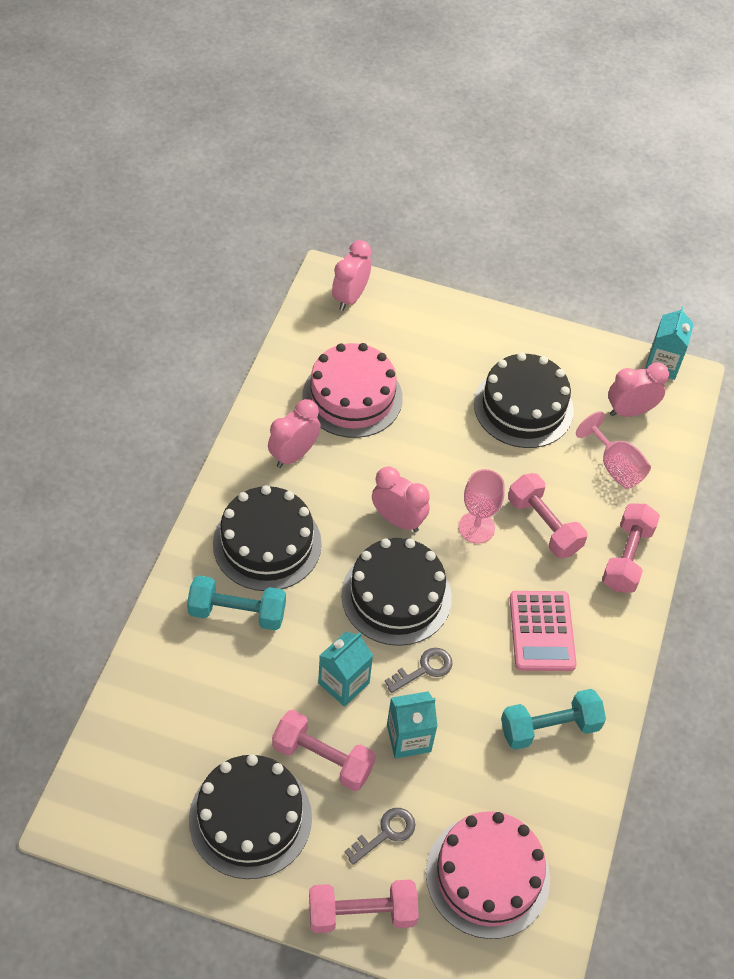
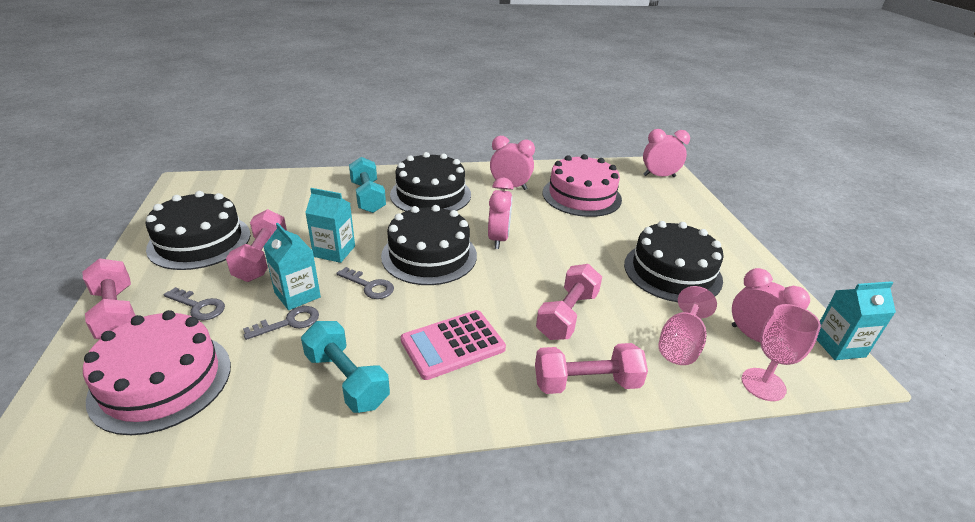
camera: 65 degrees right, 20 degrees down
pink goblet [458,469,505,544] -> pink goblet moved to [741,304,821,401]
none -> grey key [243,306,319,340]

